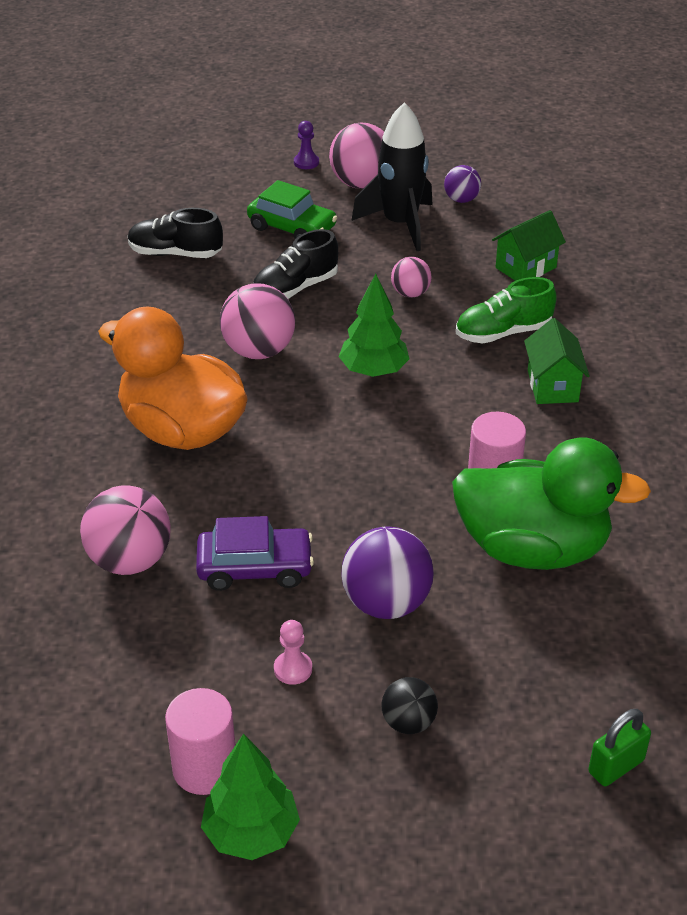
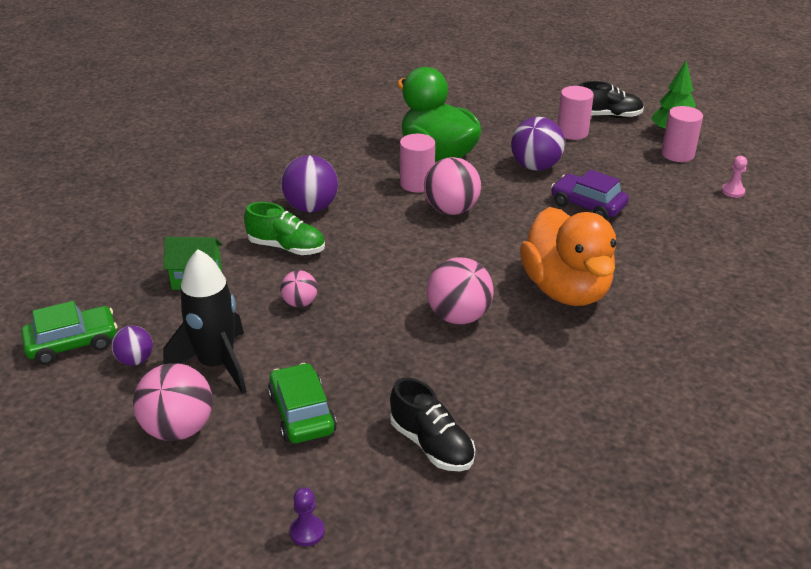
camera: 140 degrees left, 5 degrees down
pink ball [80,486,171,575] -> pink ball moved to [424,157,481,215]
black shoe [253,229,338,299] -> black shoe moved to [579,81,644,118]
pink pawn [274,620,312,685] -> pink pawn moved to [722,156,747,198]
purple pawn [294,121,319,169] -> purple pawn moved to [290,487,325,546]
green tree [339,273,409,377] -> none
black ball [381,677,438,734] -> pink cylinder [557,86,594,140]
green house [524,318,590,404] -> purple ball [281,155,338,213]
green padlock [588,709,651,786] -> none
none -> green car [21,301,117,365]

